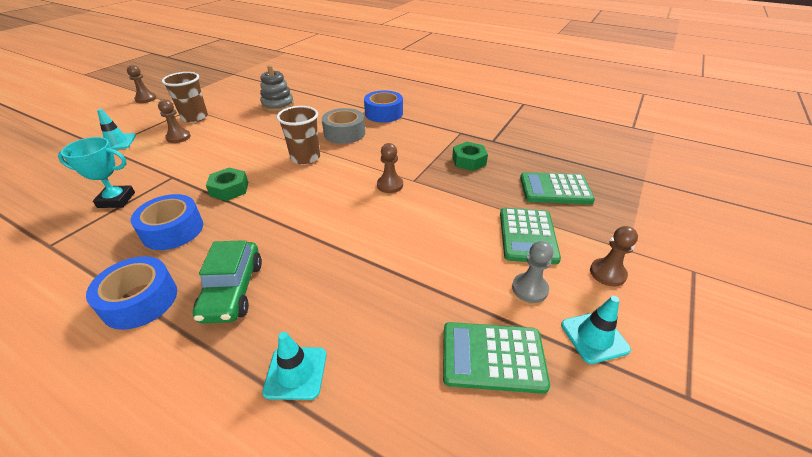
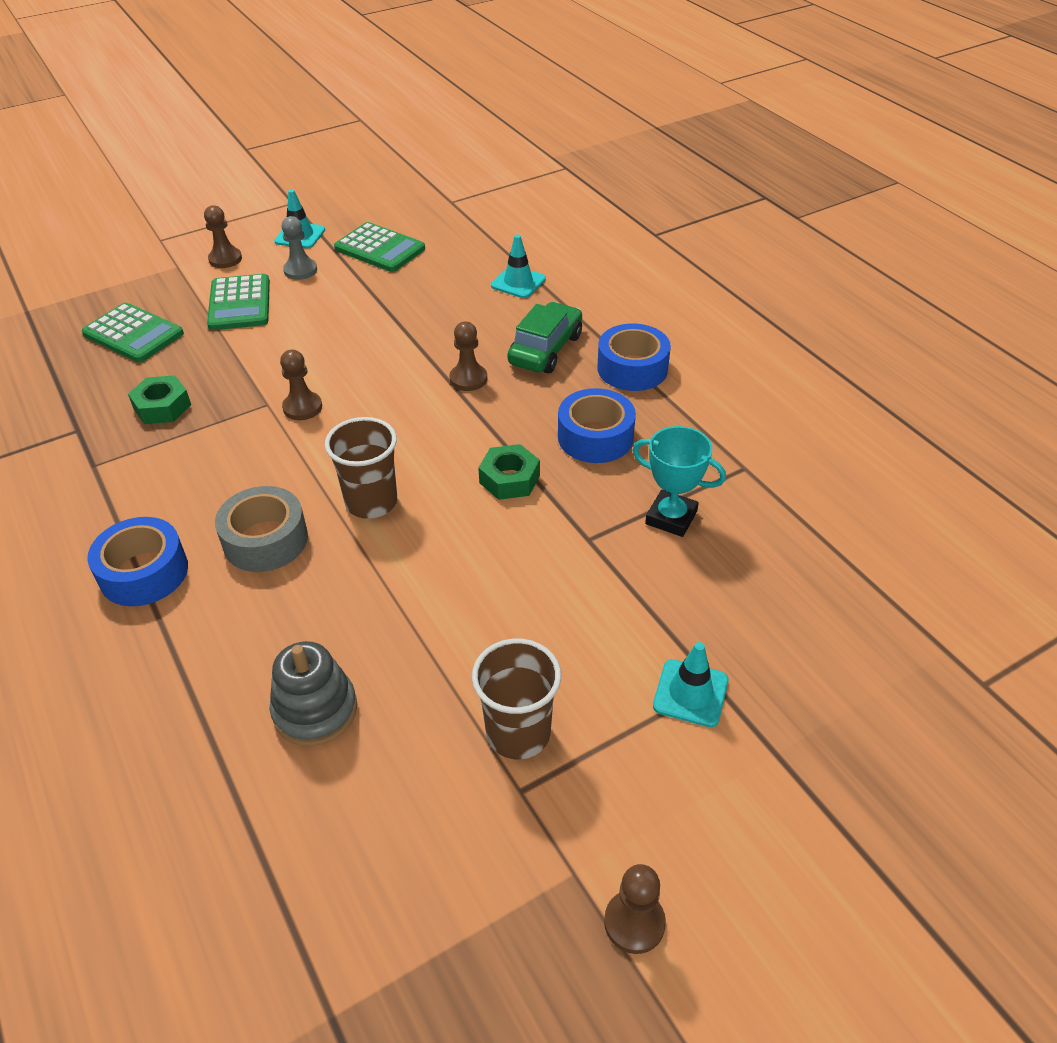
camera: 150 degrees left, 5 degrees up
brown pawn [158,99,191,143] -> brown pawn moved to [449,321,487,391]
green calculator [500,208,561,264] -> green calculator turned 135 degrees clockwise [207,274,270,330]

